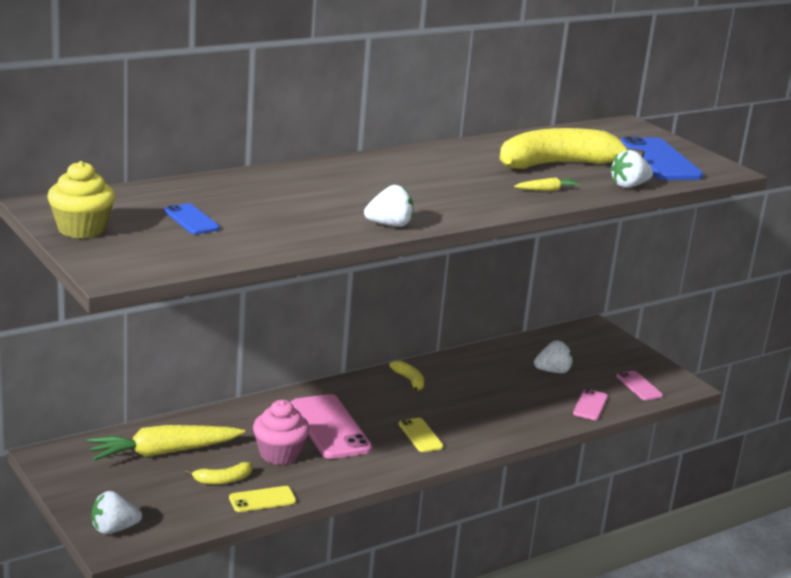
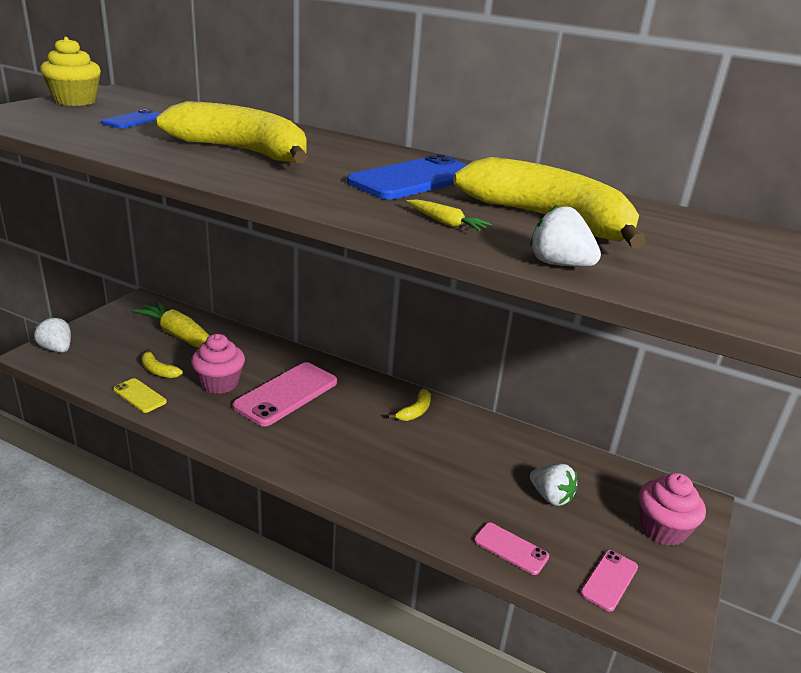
camera: 60 degrees right, 5 degrees up
white strawberry [364,185,413,227] -> none
yellow phone [399,418,444,452] -> none
pink phone [573,389,608,420] -> pink phone turned 45 degrees clockwise [474,522,549,575]
blue phone [620,137,703,180] -> blue phone moved to [347,154,468,200]
none -> yellow banana [156,101,307,164]
none -> pink cupcake [639,473,706,546]

